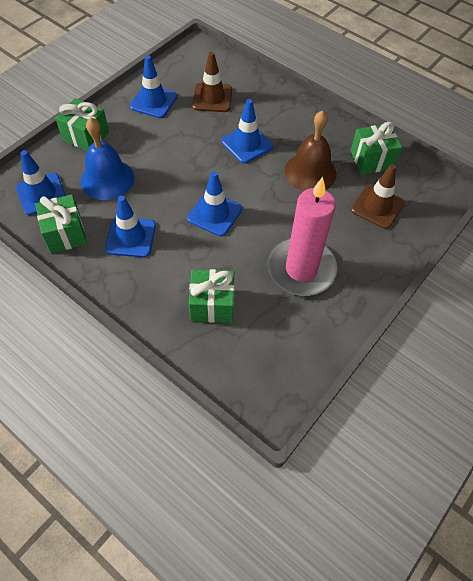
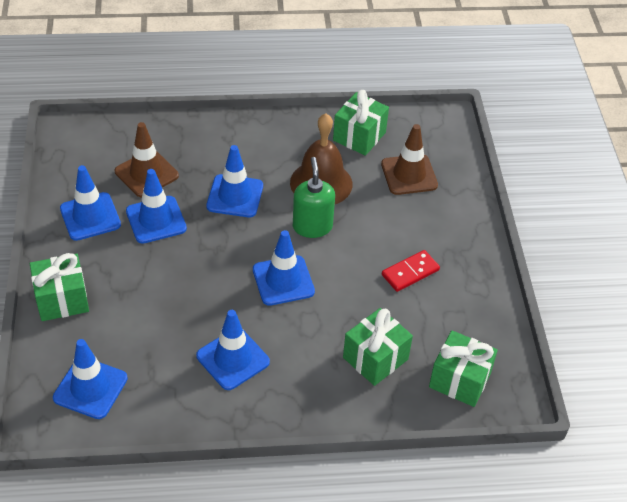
camera: 45 degrees left, 10 degrees down
green gift [35,194,87,253] -> green gift moved to [429,330,498,407]
blue bell [81,118,134,200] -> none
pink candle [267,177,337,296] -> red domino [382,250,440,292]
none -> blue traffic cone [126,169,187,244]
none -> green soap dispenser [293,157,335,238]

